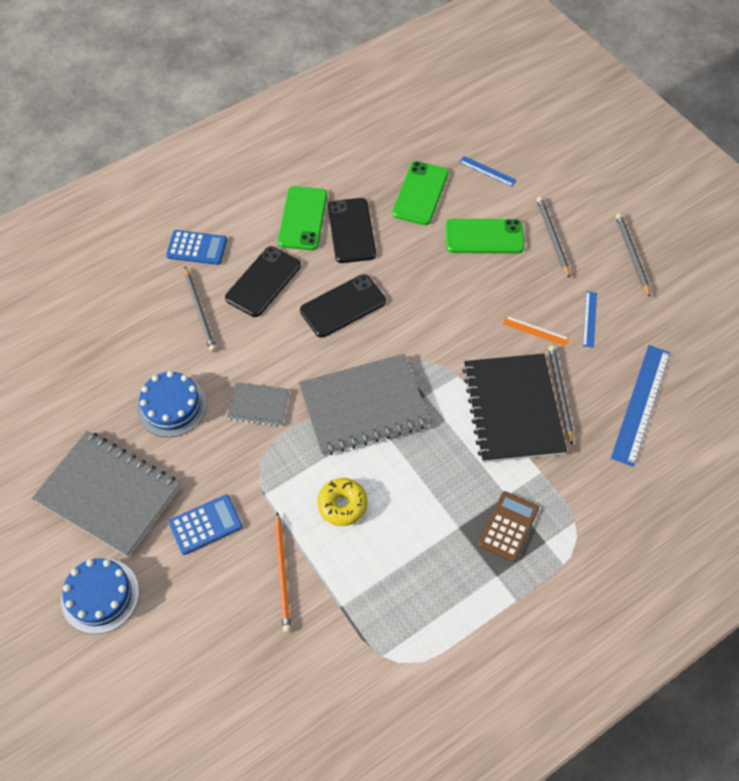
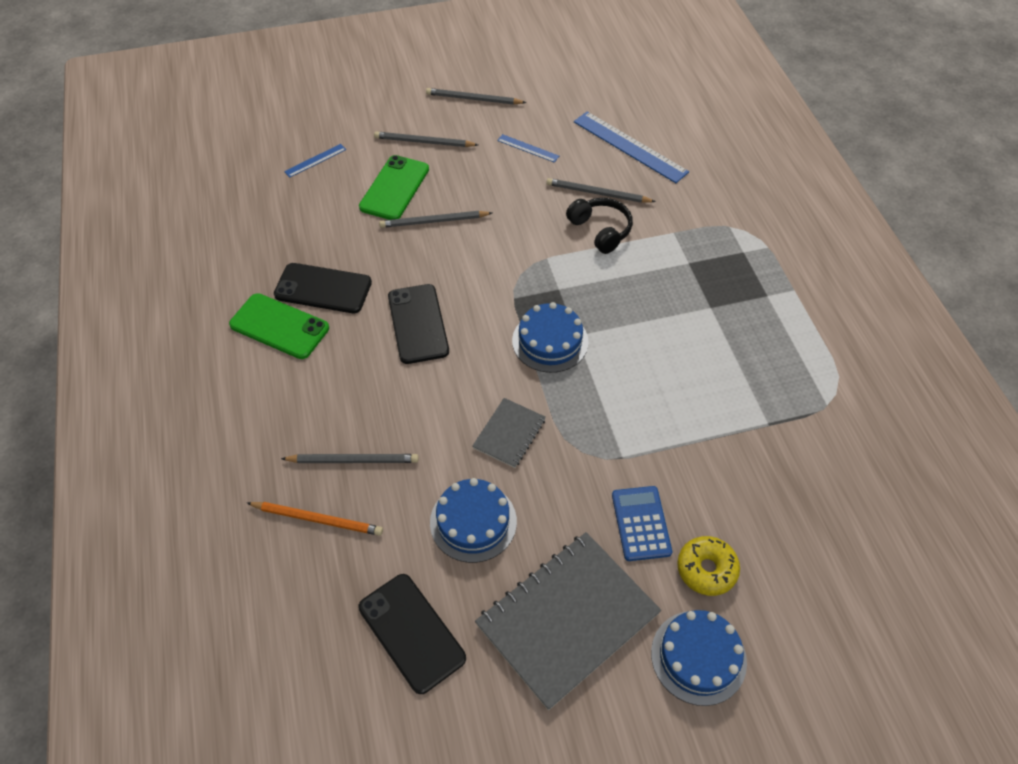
camera: 70 degrees left, 5 degrees down
blue calculator [166,230,227,265] -> none
black phone [225,246,301,317] -> black phone moved to [358,574,466,694]
orange pencil [275,512,291,633] -> orange pencil moved to [247,502,383,536]
grey notebook [299,354,431,455] -> blue cake [512,302,588,373]
yellow donut [317,478,368,526] -> yellow donut moved to [677,536,740,596]
green phone [392,161,448,225] -> none
black notebook [462,354,567,463] -> black headphones [566,198,633,254]
brown calculator [479,491,539,562] -> none
orange ruler [503,316,569,347] -> none
none -> grey pencil [379,211,492,228]

